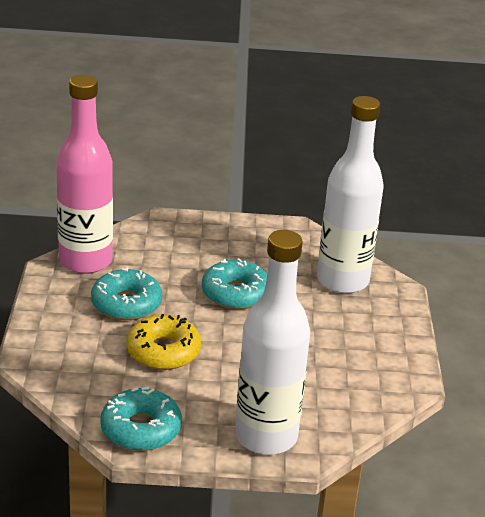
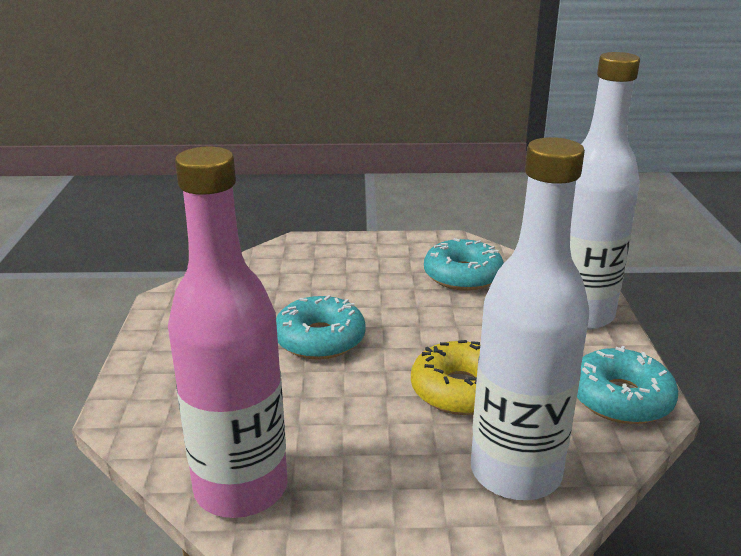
camera: 90 degrees left, 5 degrees down
turquoise donut [91,267,162,320] -> turquoise donut moved to [424,238,504,291]
white bottle [317,96,384,294] -> white bottle moved to [471,137,590,500]

